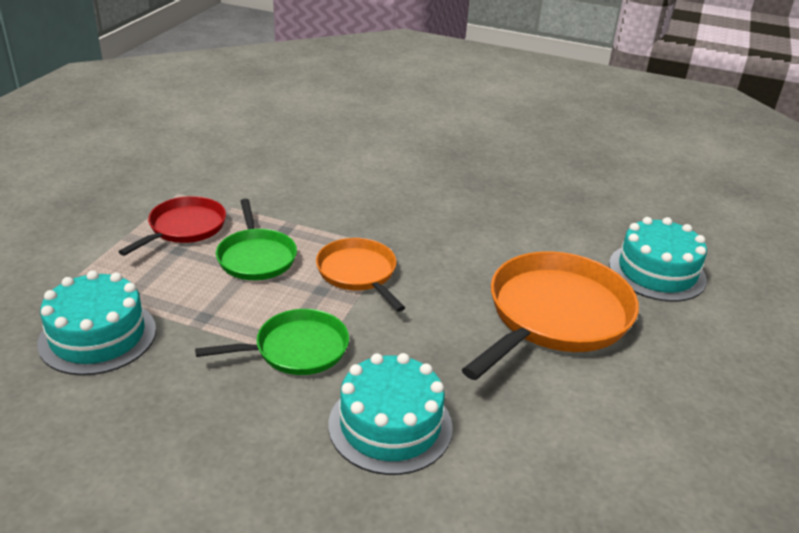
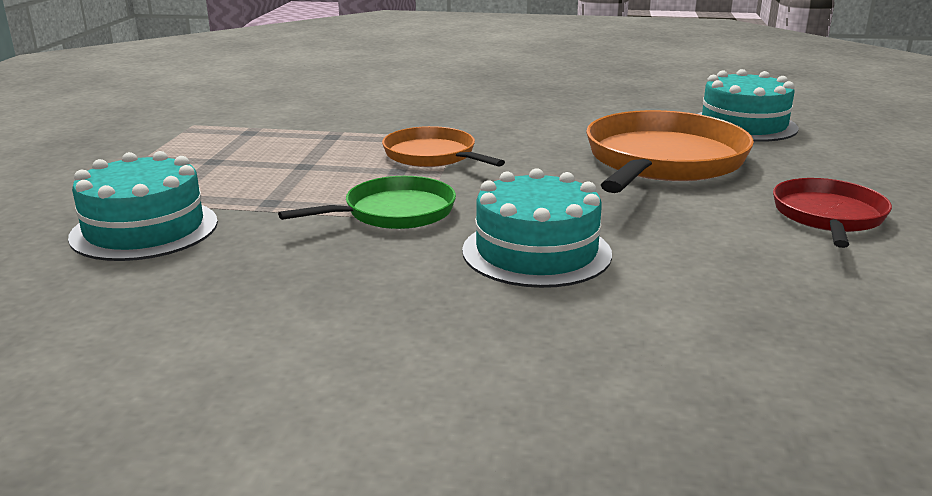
camera: 10 degrees left, 10 degrees down
red pan [118,196,226,256] -> red pan moved to [773,178,892,248]
green pan [216,199,297,280] -> none

